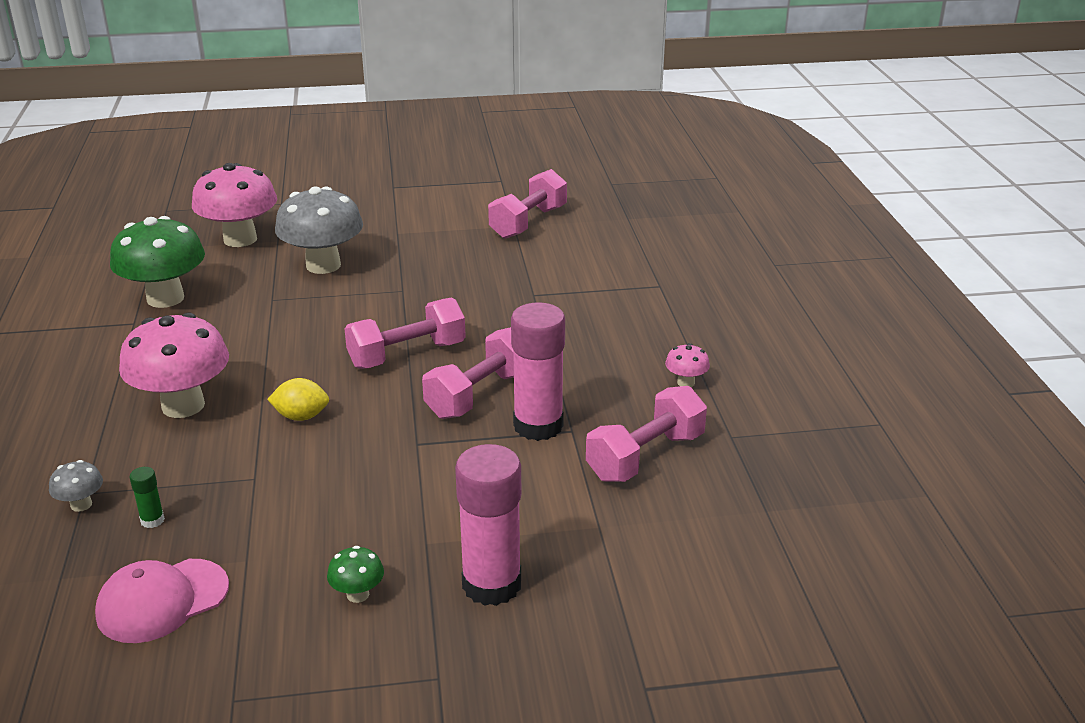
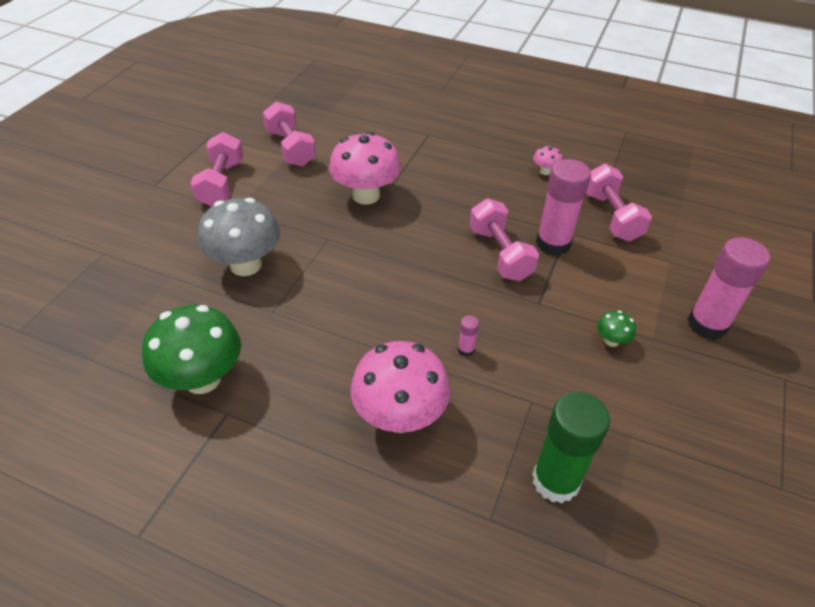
camera: 60 degrees left, 15 degrees up
grey mushroom [49,460,103,512] -> none
pink cap [95,559,229,643] -> none
green glue stick [130,467,165,528] -> green glue stick [532,392,610,503], size x2.41
pink mushroom [192,163,277,247] -> pink mushroom moved to [329,132,401,205]
yellow lemon [267,378,329,421] -> pink glue stick [458,315,479,357]
green mushroom [327,546,384,603] -> green mushroom moved to [597,311,636,347]
pink dumbbell [344,297,466,369] -> pink dumbbell moved to [191,132,243,206]

